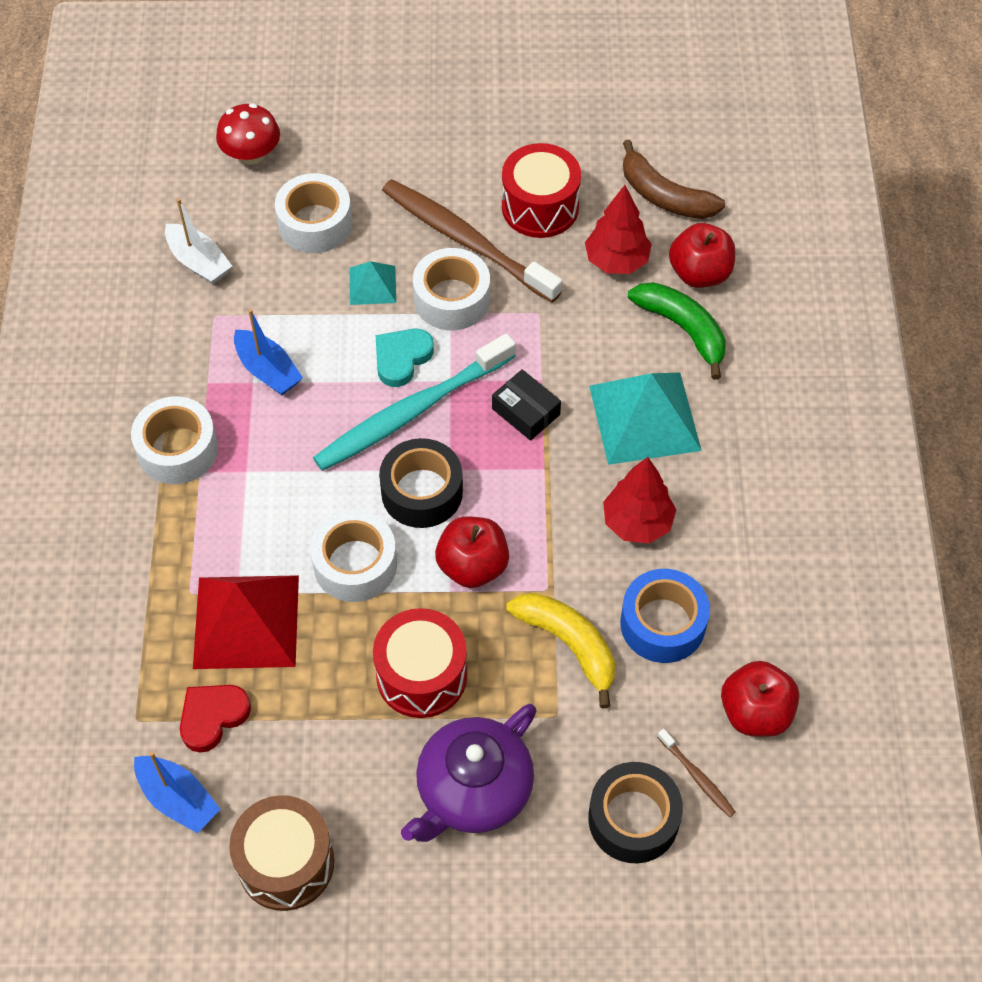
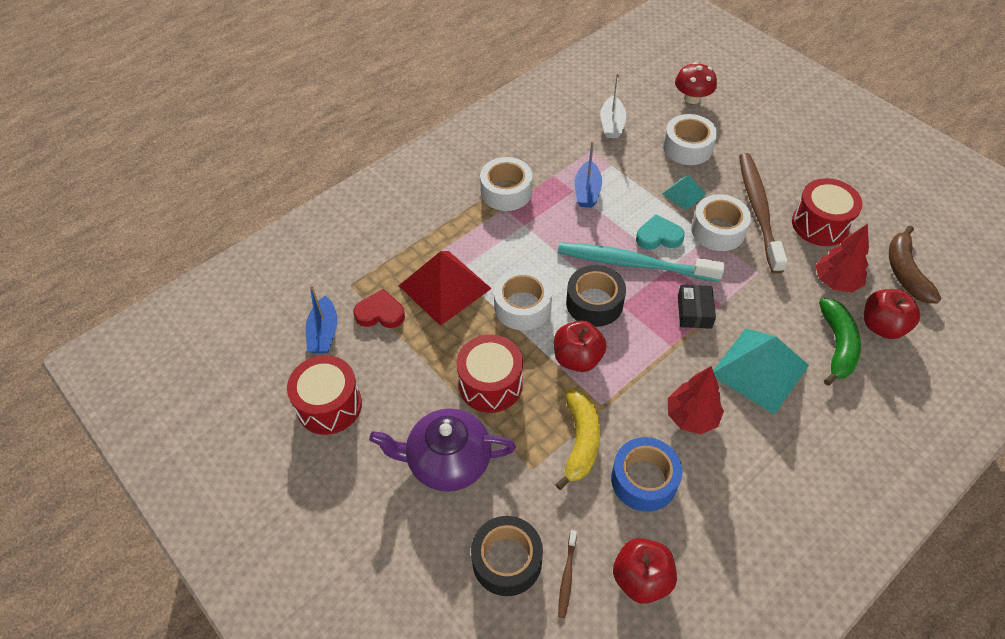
camera: 50 degrees right, 5 degrees down
brown drum [229,795,334,911] -> red drum [287,355,362,435]

